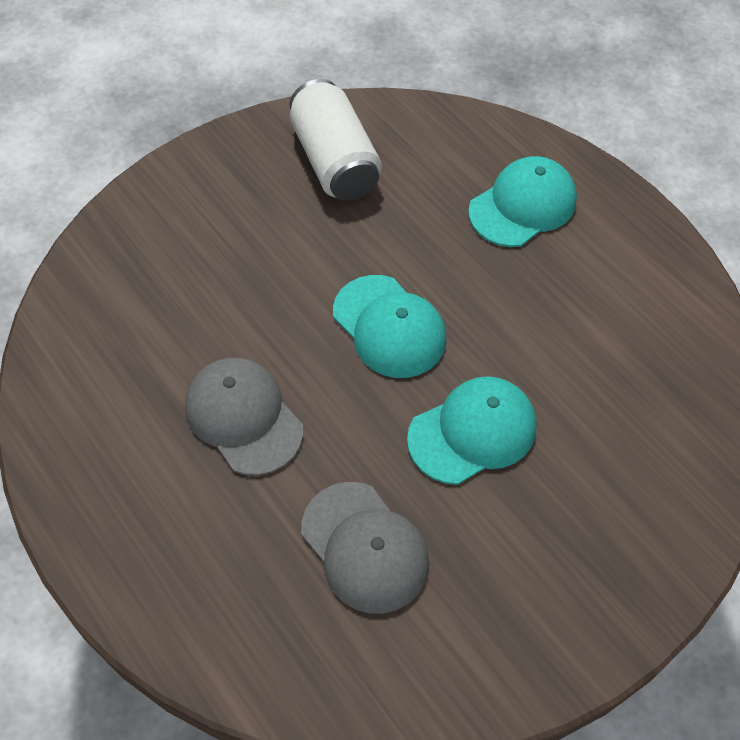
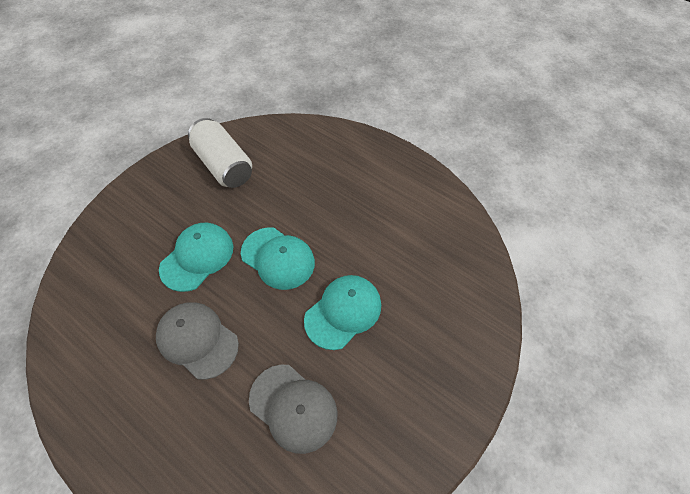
camera: 15 degrees left, 0 degrees up
turquoise cap [468,156,577,247] -> turquoise cap moved to [159,223,233,292]

